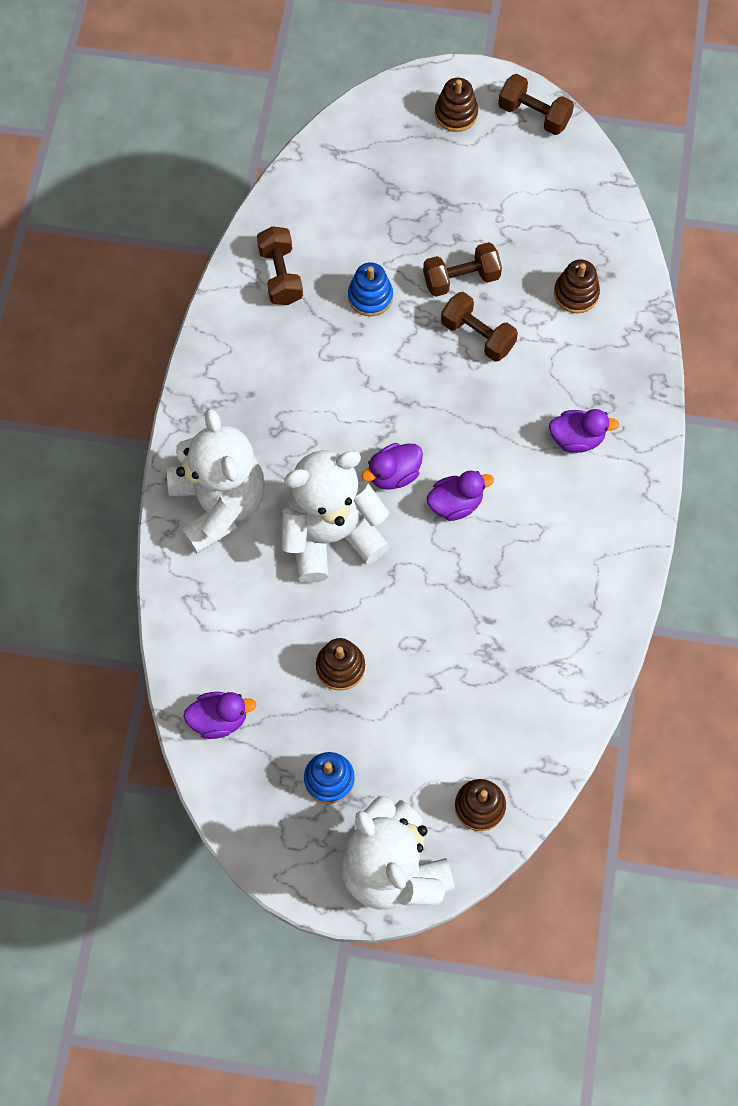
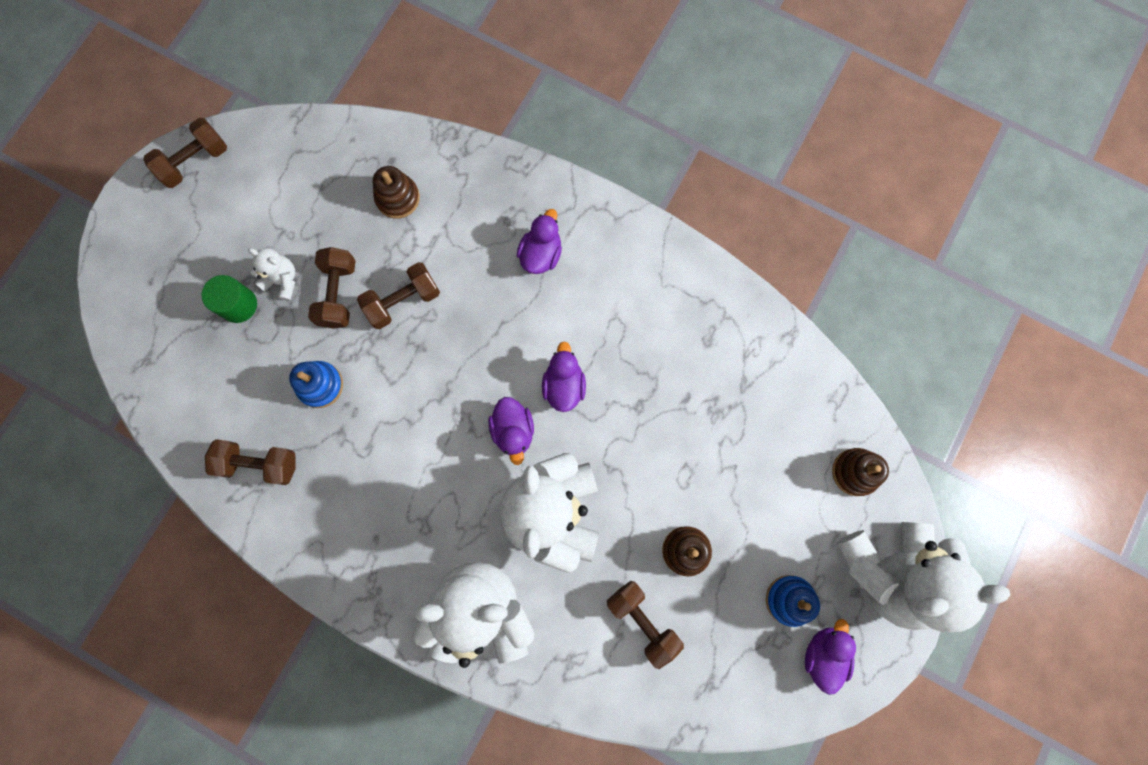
camera: 70 degrees left, 10 degrees up
purple duck [183,692,256,739] -> purple duck moved to [805,619,856,695]
brown stacking toy [435,78,478,132] -> none
none -> green cylinder [202,275,257,323]
none -> white teddy bear [248,248,295,301]
none -> brown dumbbell [607,581,684,669]

